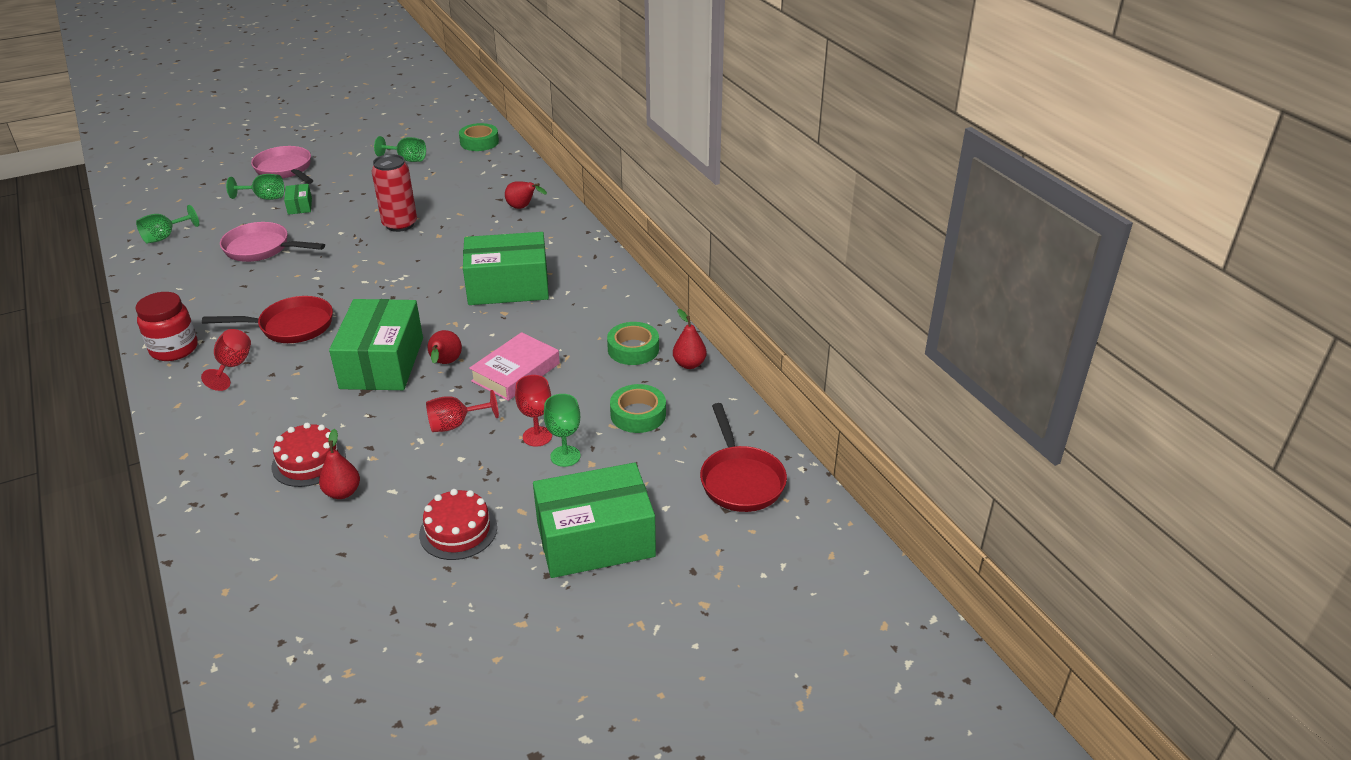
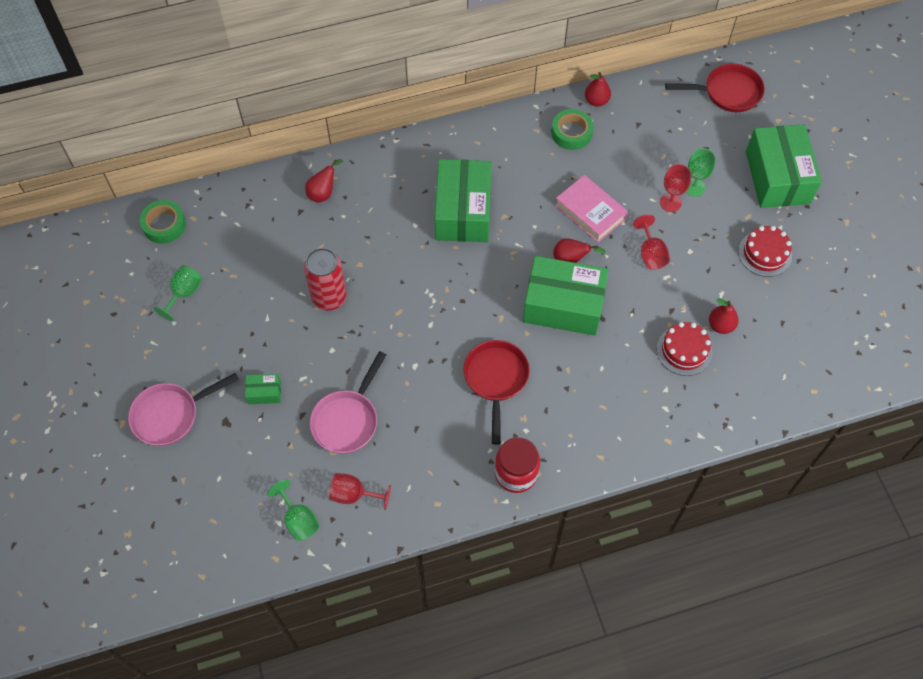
camera: 80 degrees left, 25 degrees up
red goblet [201,329,251,391] -> red goblet moved to [329,473,391,510]
green goblet [226,174,284,200] -> none
green tape [610,384,666,433] -> none

